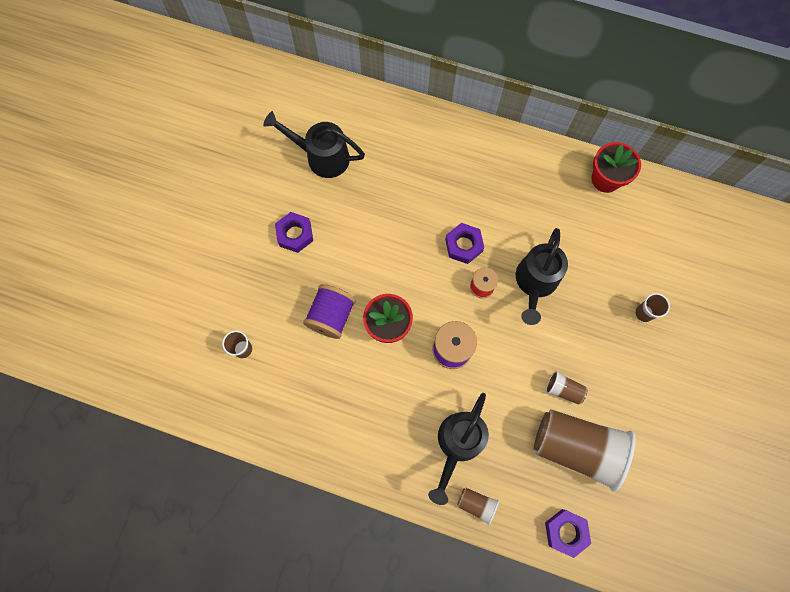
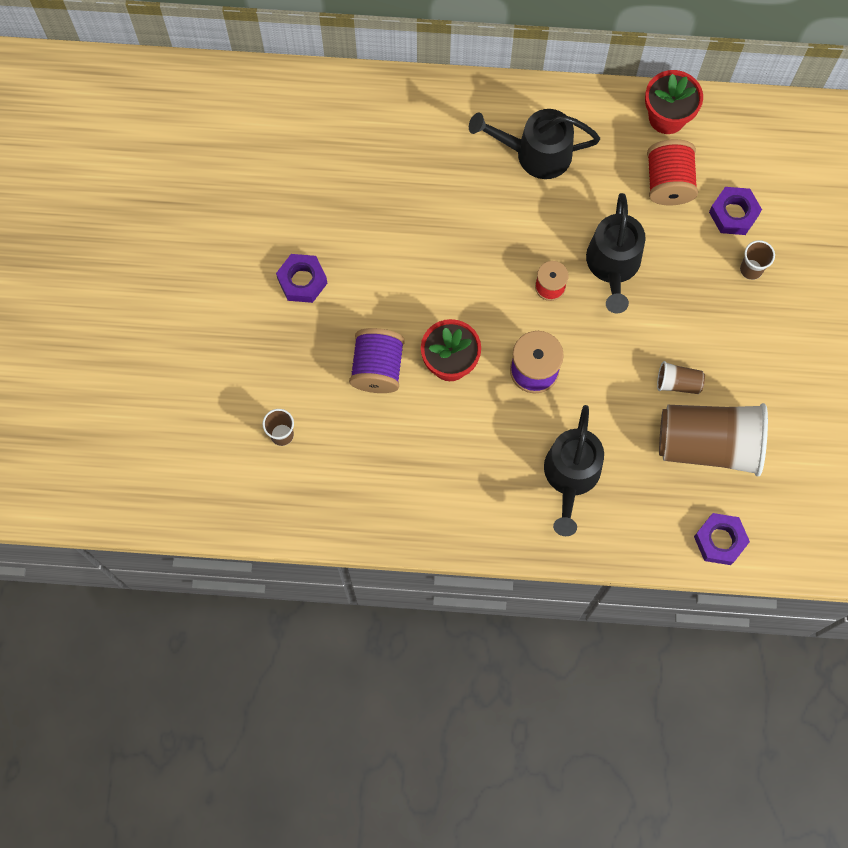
camera: 15 degrees left, 0 degrees up
black watering can [263,111,365,178] -> black watering can moved to [469,109,600,179]
purple nut [445,223,484,264] -> purple nut moved to [709,187,762,235]
brown cup [457,488,499,525] -> none
none -> red spool [647,139,698,205]

